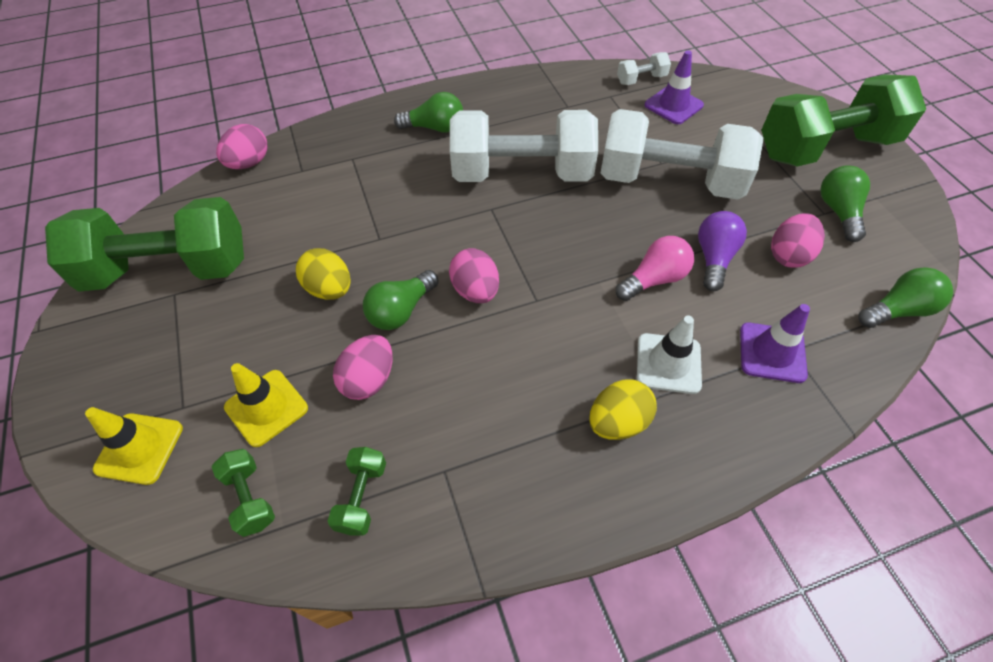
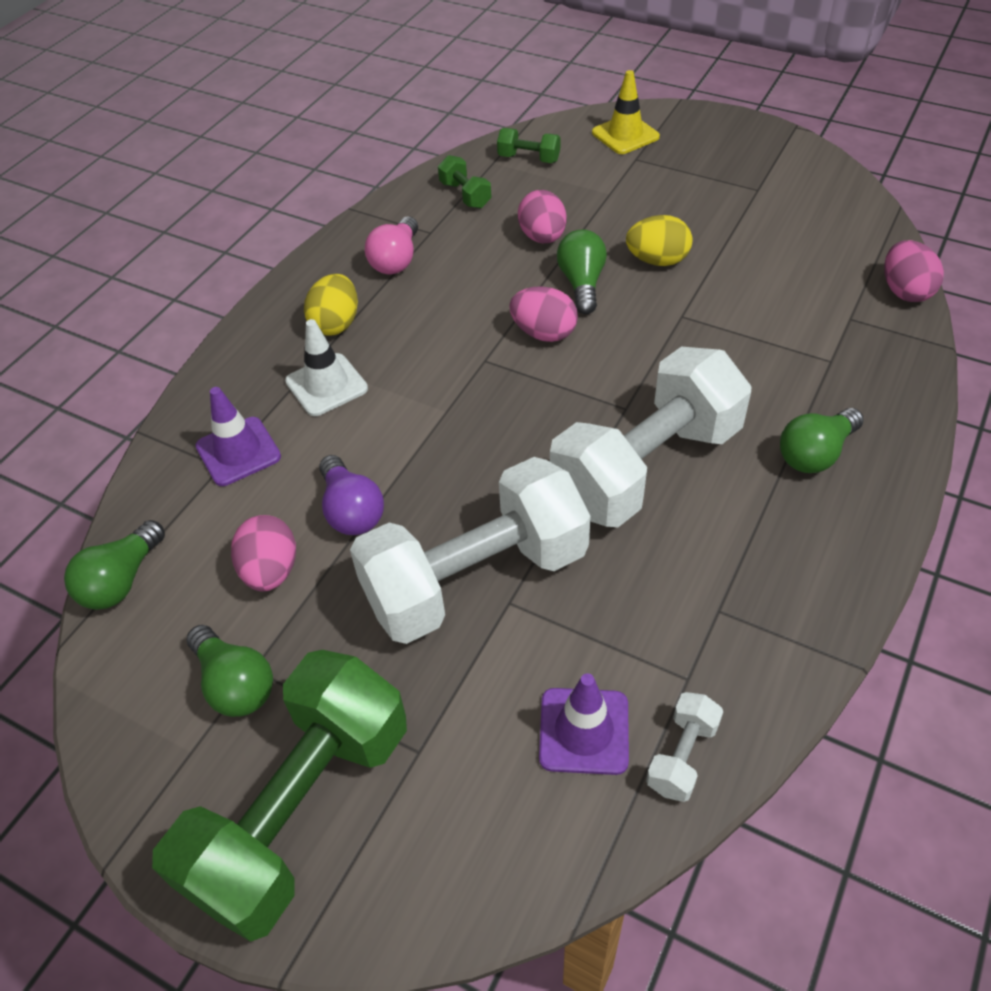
camera: 140 degrees right, 5 degrees down
green dumbbell [45,197,244,292] -> none
yellow traffic cone [224,363,308,447] -> none
pink light bulb [616,236,694,301] -> pink light bulb moved to [365,216,418,274]

